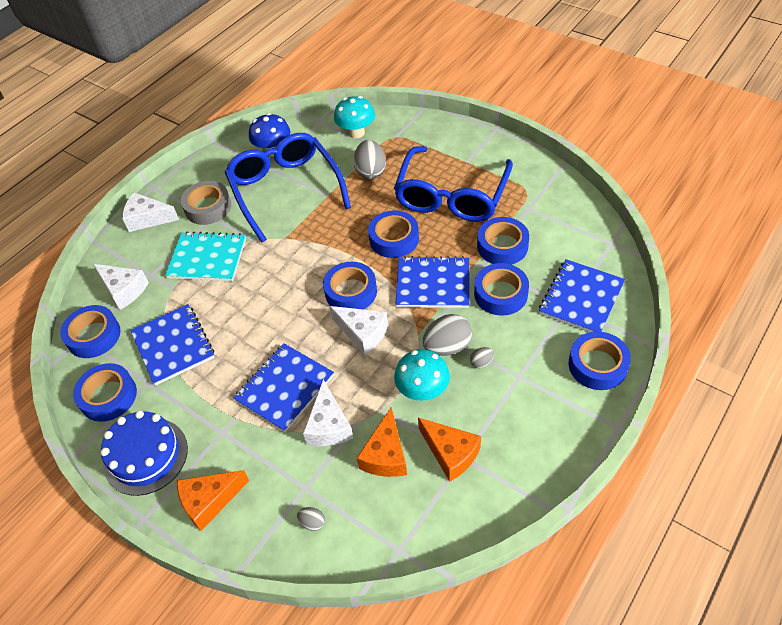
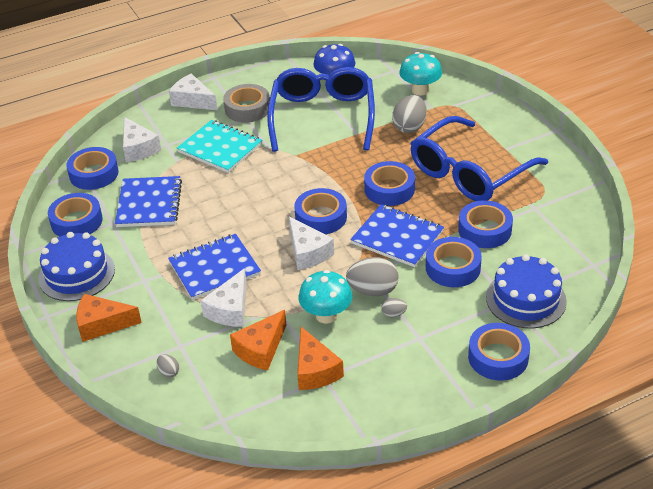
camera: 25 degrees right, 10 degrees down
blue notebook [539,259,625,332] -> blue cake [486,254,567,329]

